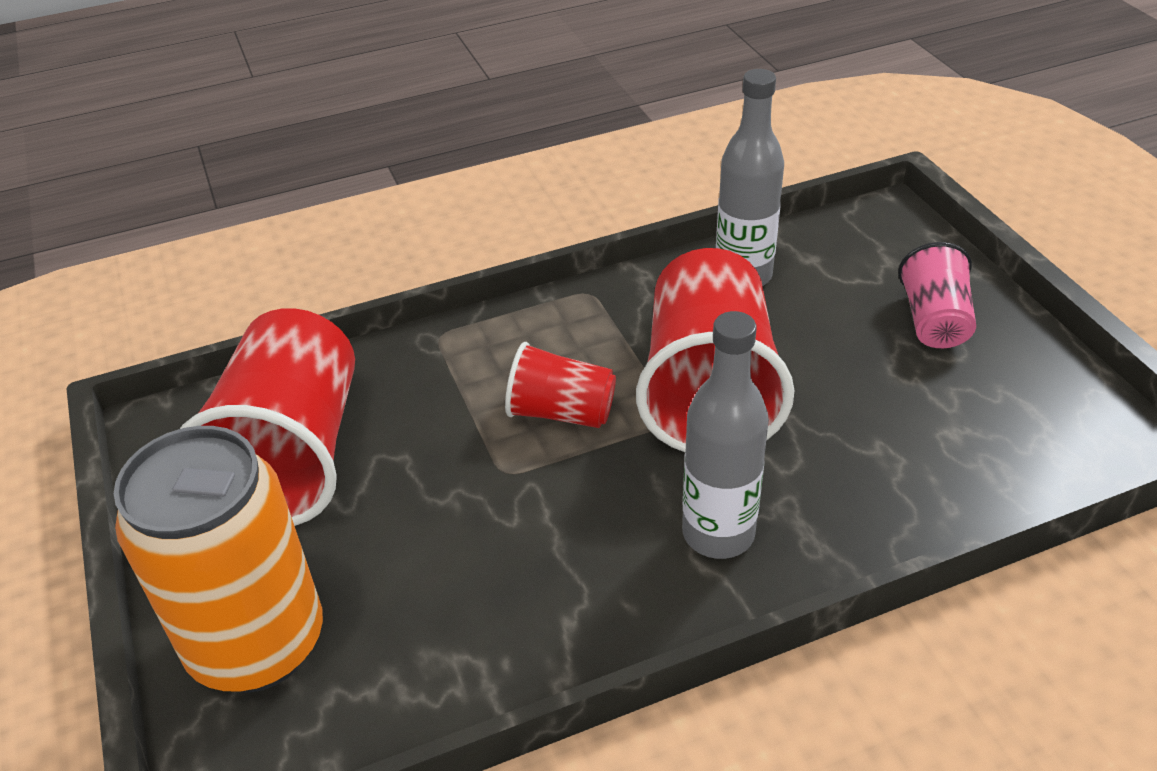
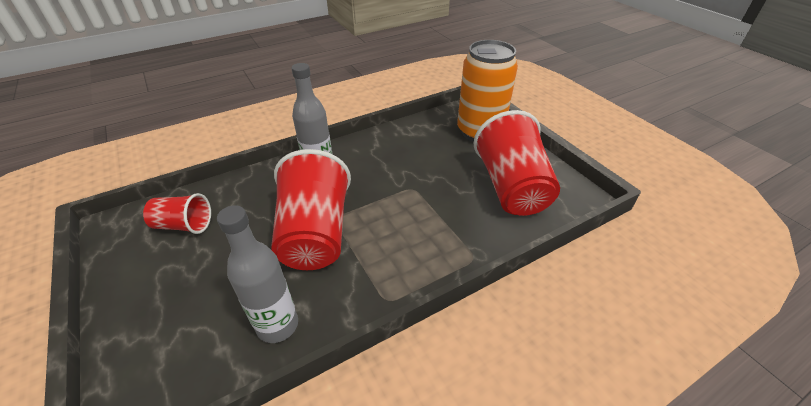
camera: 170 degrees right, 0 degrees up
red cup [505,342,616,428] -> red cup moved to [143,193,211,234]
pink cup [898,242,976,348] -> none

